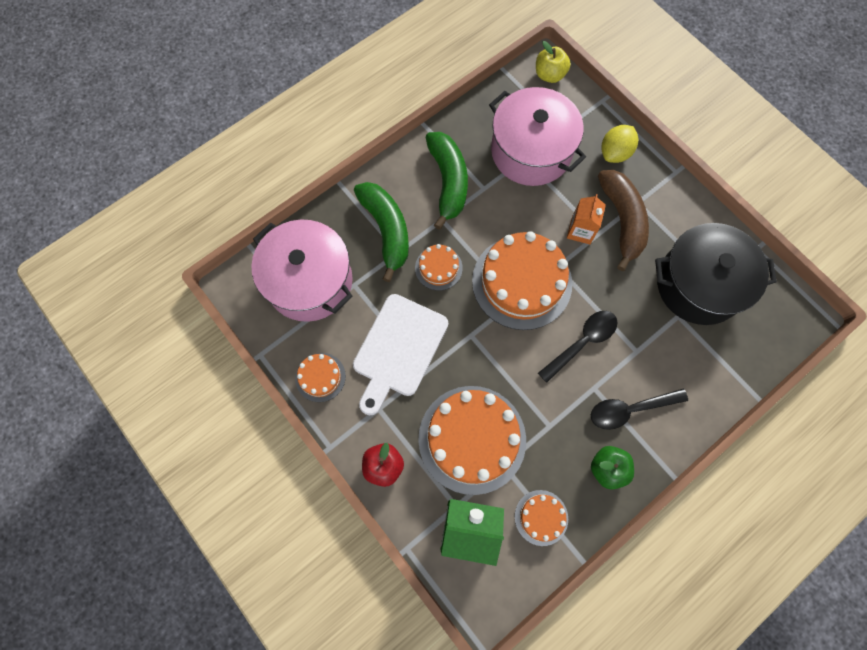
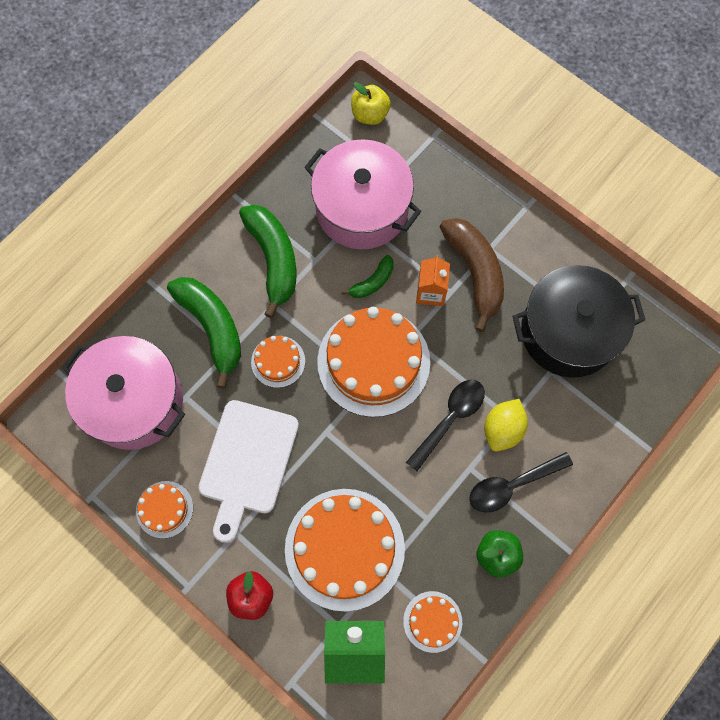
camera: 10 degrees left, 0 degrees up
yellow lemon [601,125,638,163] -> yellow lemon moved to [484,399,528,452]
none -> green banana [341,255,394,298]

